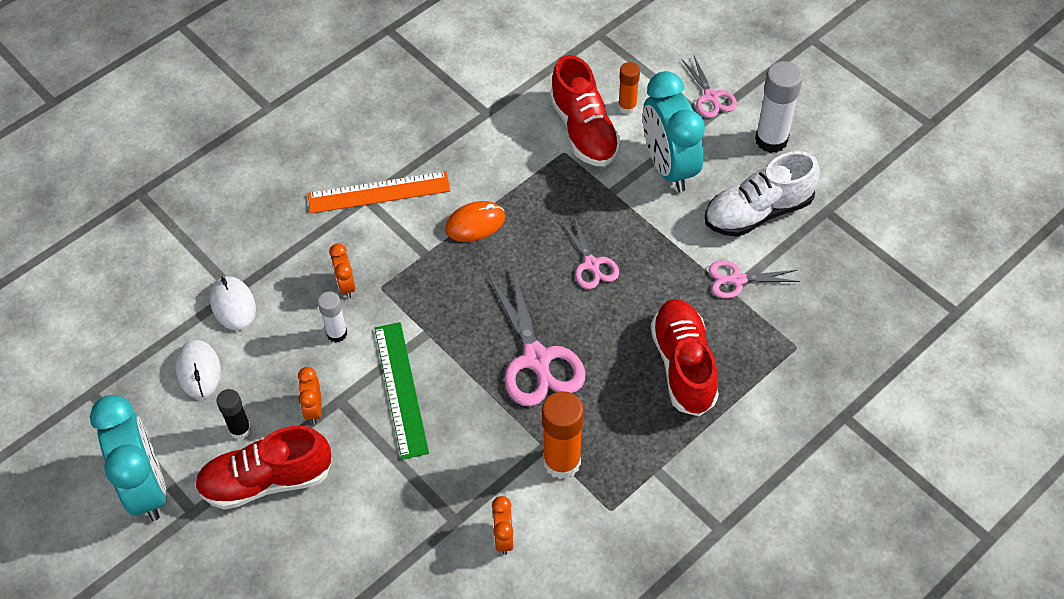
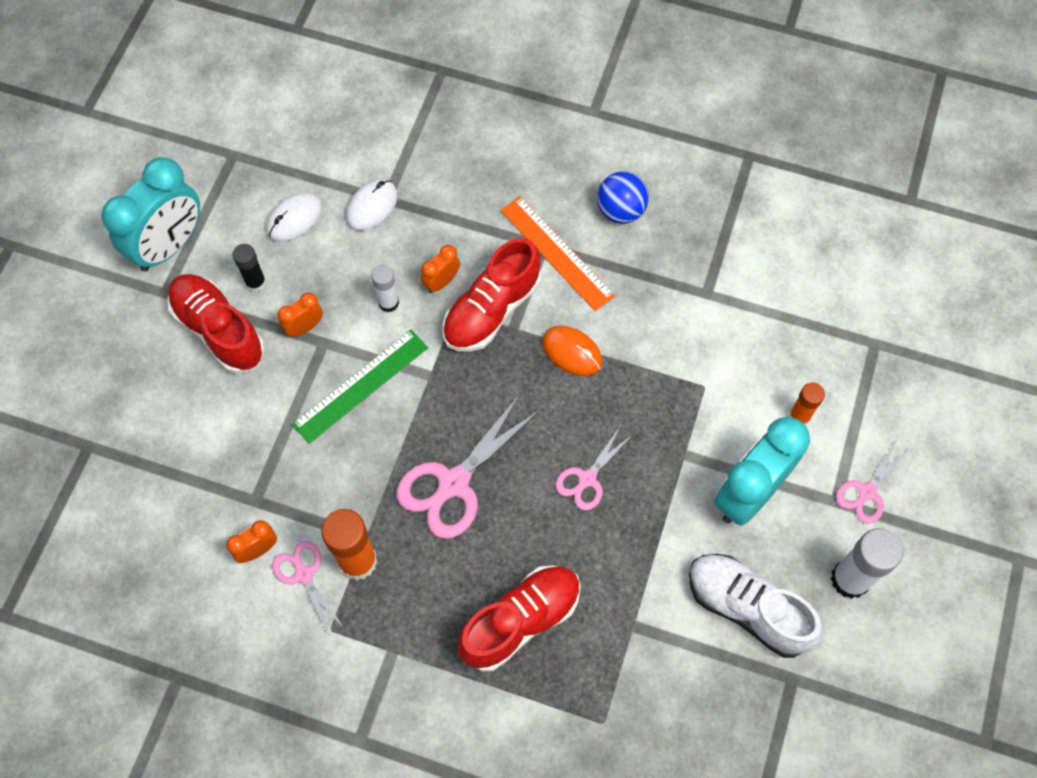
camera: 60 degrees right, 10 degrees up
red shoe [550,55,621,167] -> red shoe moved to [443,238,541,351]
pink scissors [709,260,801,299] -> pink scissors moved to [272,541,343,636]
none -> blue ball [597,171,649,224]

